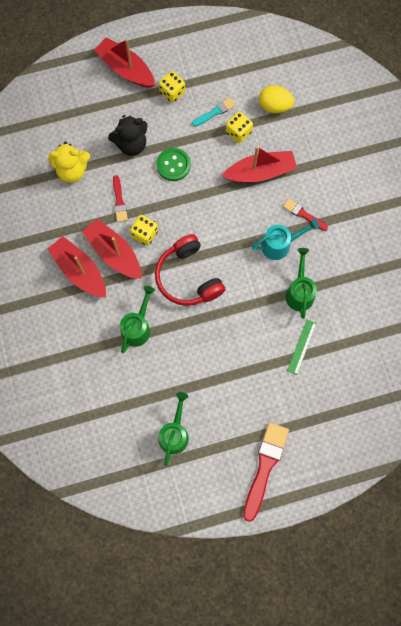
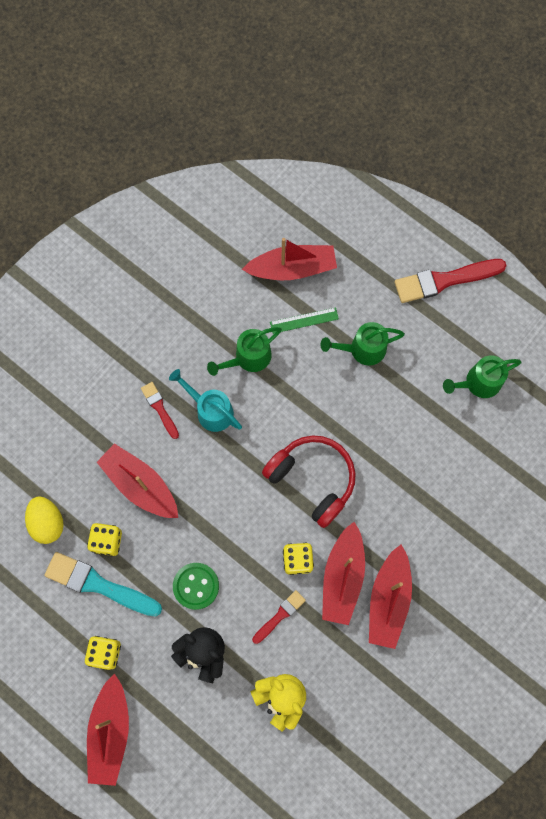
camera: 125 degrees left, 0 degrees up
green watering can [120,286,155,353] -> green watering can moved to [320,322,405,366]
red headphones [155,234,225,306] -> red headphones turned 75 degrees counterclockwise [262,435,356,528]
turquoise brush [192,97,236,127] -> turquoise brush [44,552,162,617], size x1.85
red brush [283,199,328,231] -> red brush turned 150 degrees clockwise [141,382,179,439]
none -> red boat [242,238,337,280]

